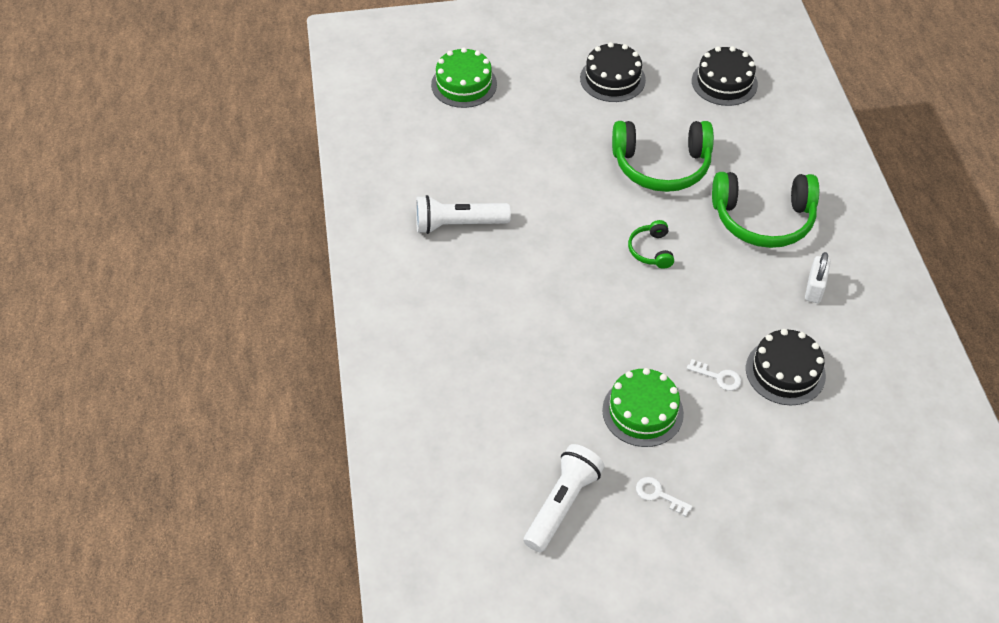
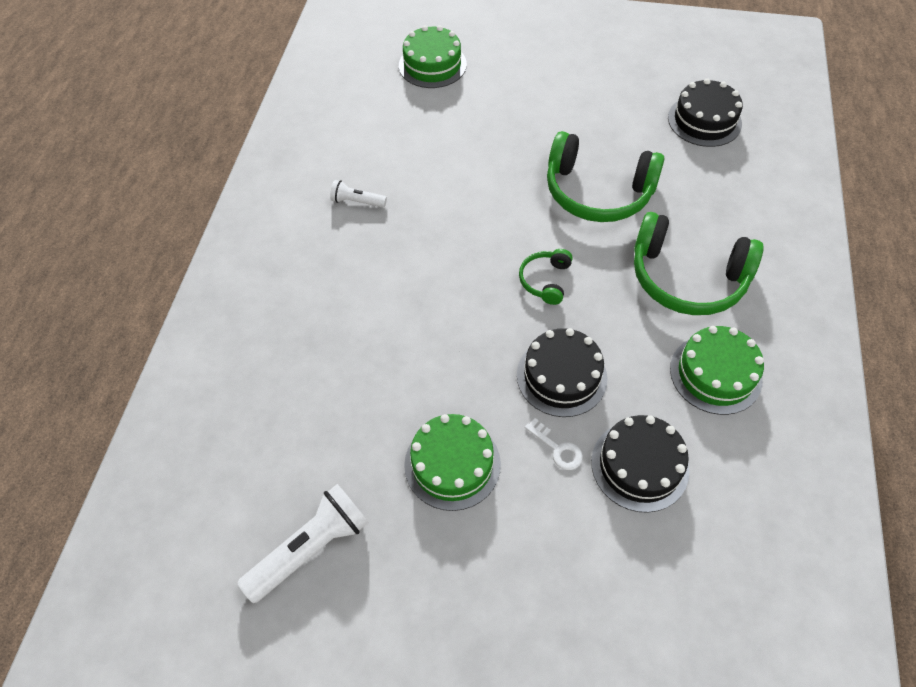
camera: 20 degrees right, 5 degrees up
white flashlight [416,195,511,234] -> white flashlight [330,180,387,208], size x0.54
black cake [580,42,646,102] -> black cake moved to [517,328,608,417]
white key [636,477,693,517] -> none
white padlock [805,252,831,303] -> green cake [670,326,764,415]

